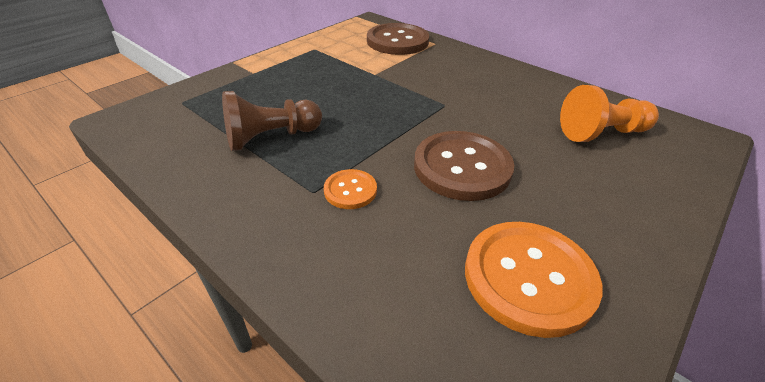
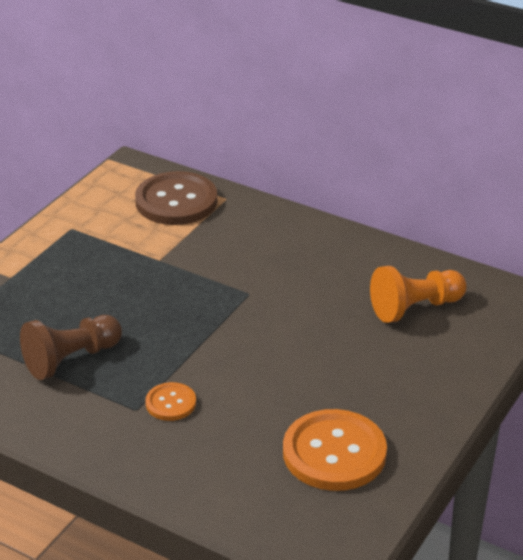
camera: 10 degrees left, 5 degrees down
brown button [414,131,514,201] -> none

